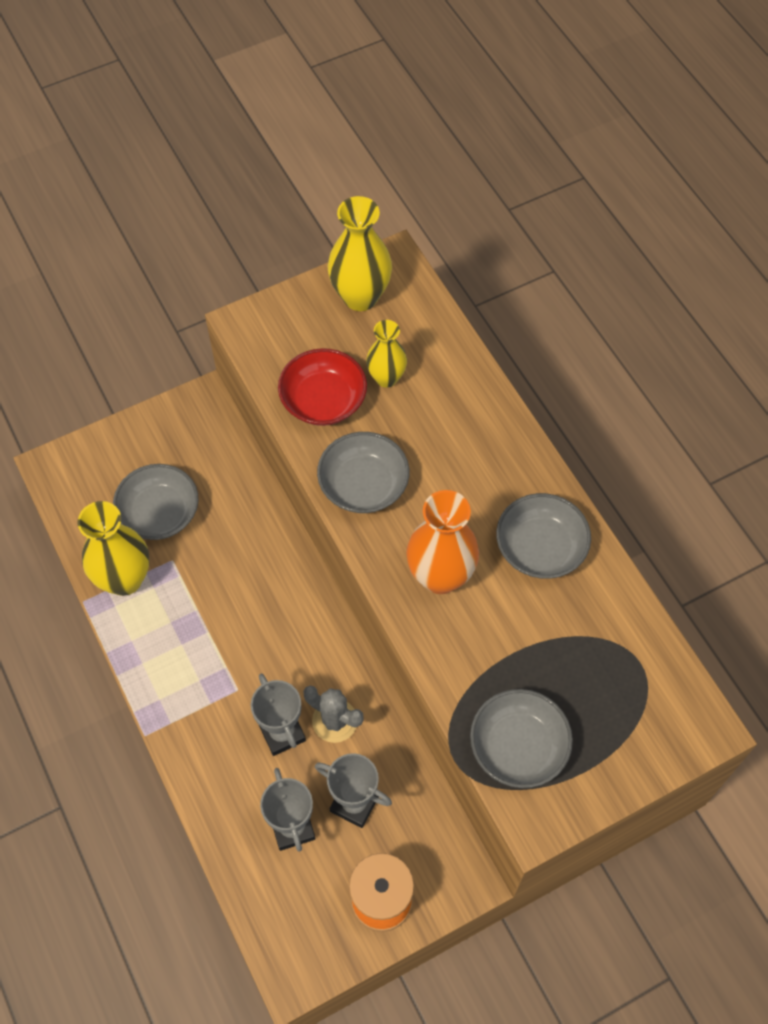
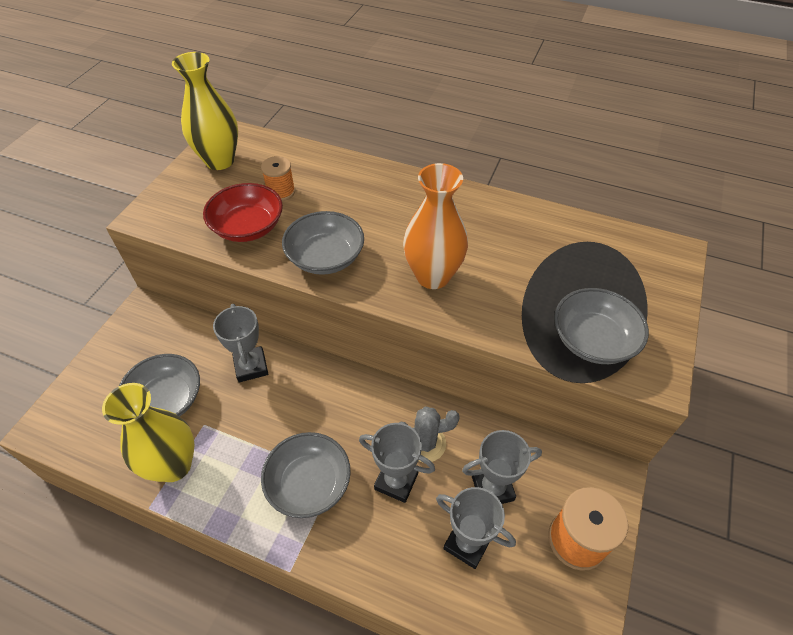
camera: 40 degrees left, 10 degrees down
yellow vase [366,320,407,388] -> orange spool [261,156,295,201]
grey bowl [496,493,591,579] -> grey bowl moved to [261,432,351,518]
none -> grey trophy [213,304,268,382]

